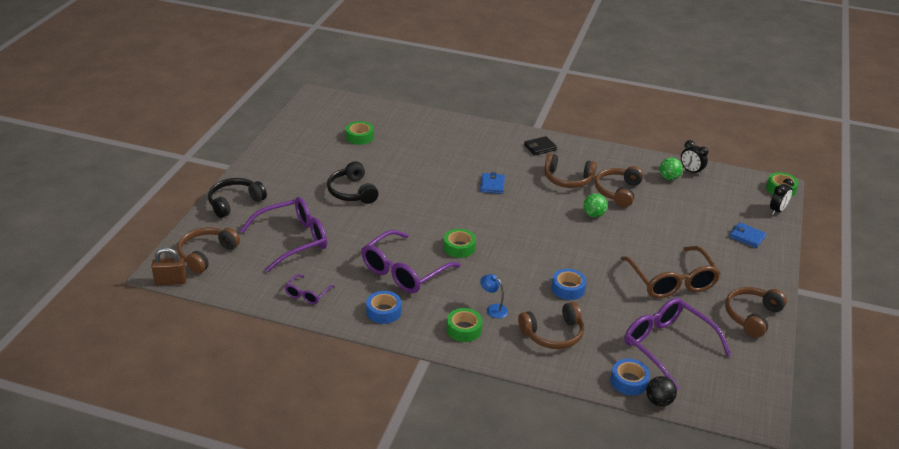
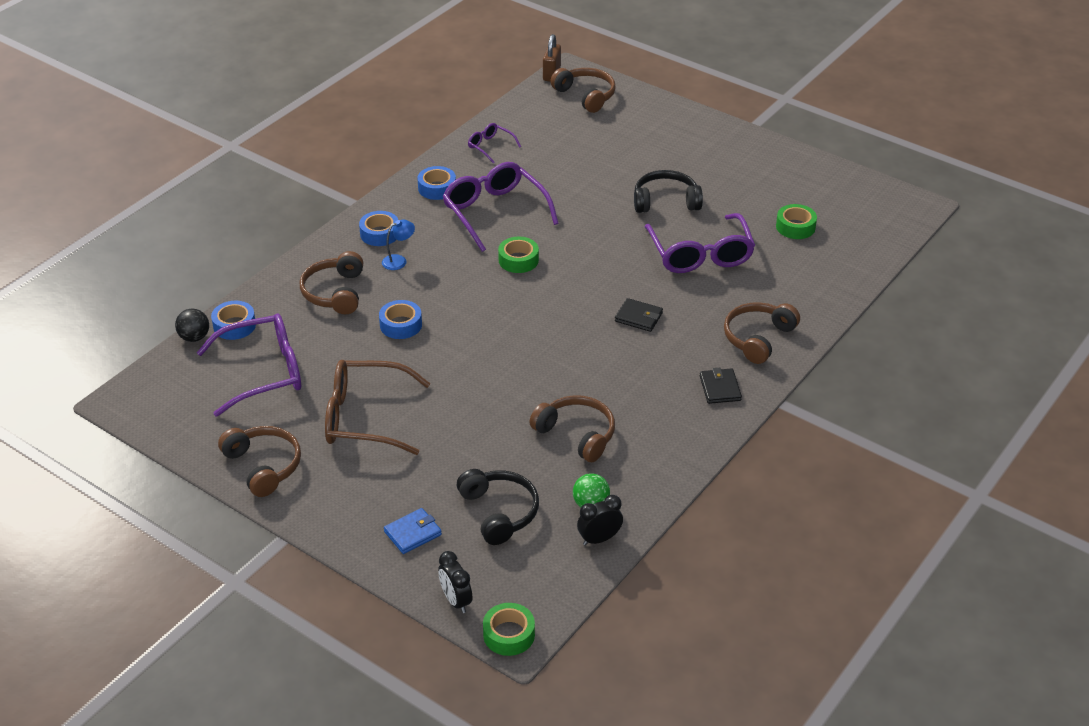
camera: 110 degrees right, 5 degrees up
black headphones [208,178,267,218] -> black headphones moved to [457,469,539,545]
purple glasses [240,197,327,272] -> purple glasses moved to [645,213,755,273]
green tape [447,308,483,342] -> blue tape [359,211,398,246]
blue wallet [480,172,505,194] -> black wallet [615,298,663,332]
brown headphones [545,153,597,188] -> brown headphones moved to [724,302,800,364]
green ball [583,193,608,217] -> none

